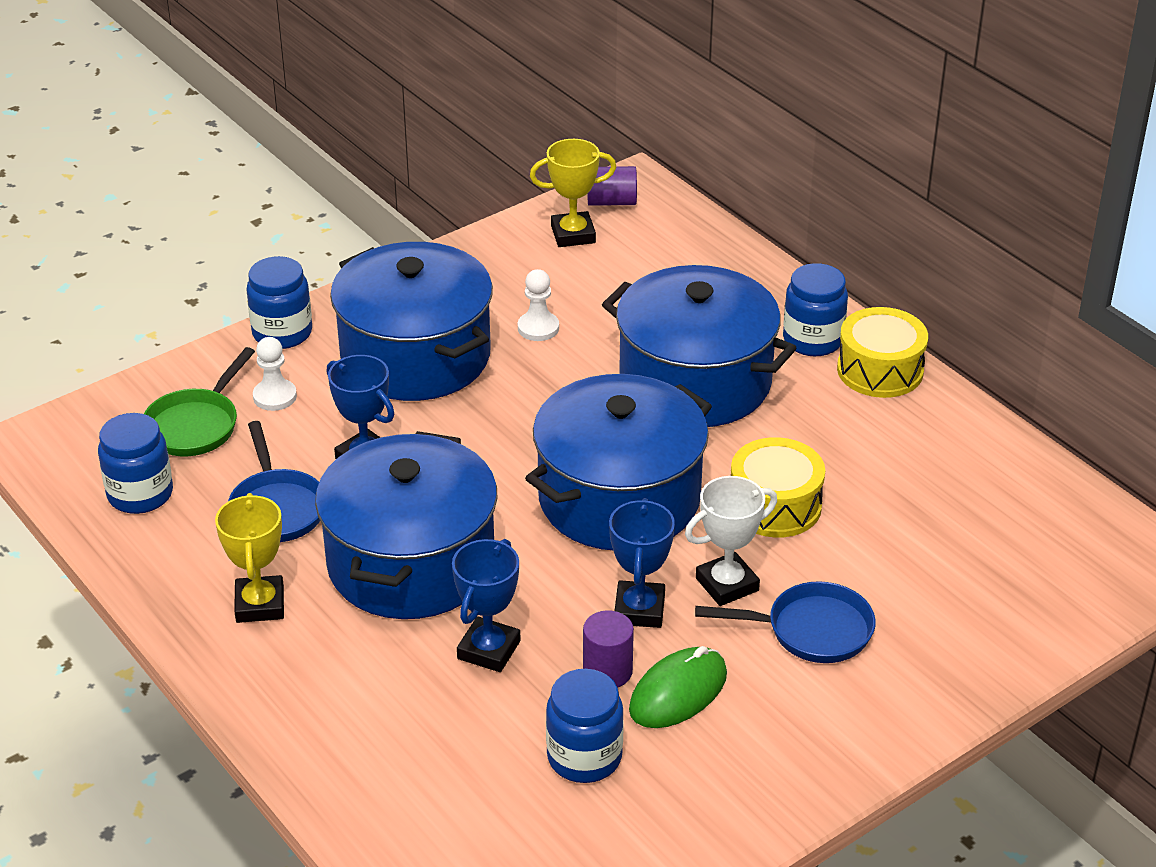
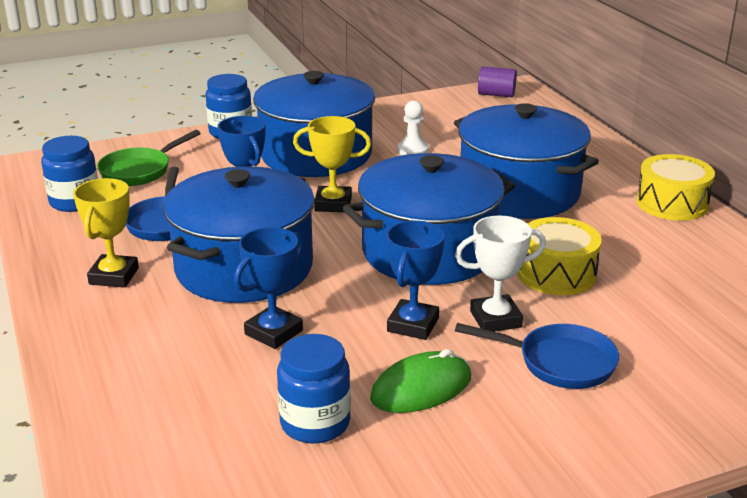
camera: 15 degrees right, 10 degrees down
white pawn [253,337,297,411] -> none
yellow trophy [530,139,616,247] -> yellow trophy moved to [293,116,371,212]
purple cylinder [583,610,634,687] -> none
blue jar [783,263,848,356] -> none

